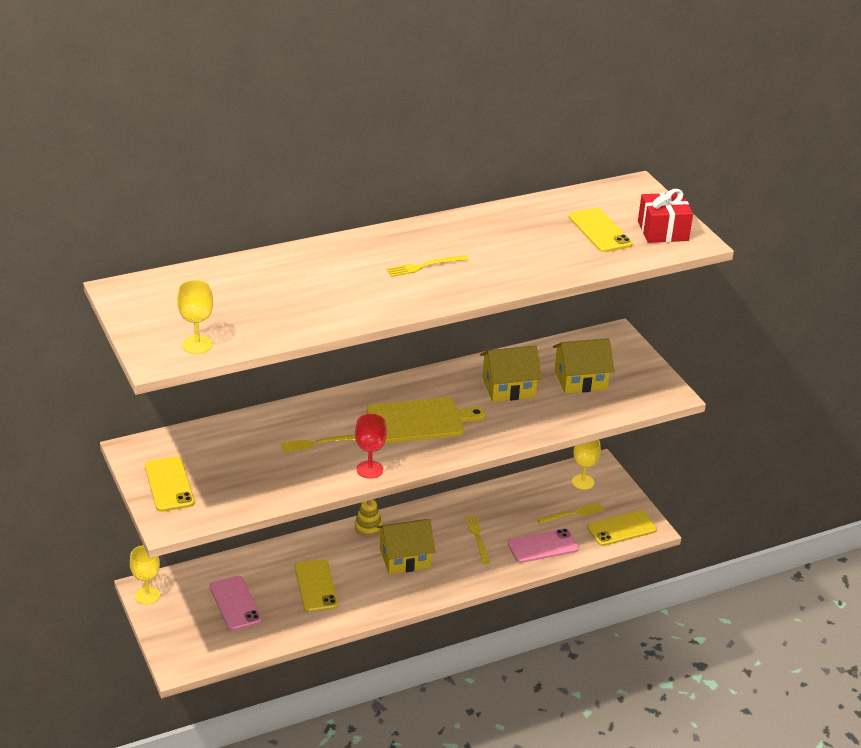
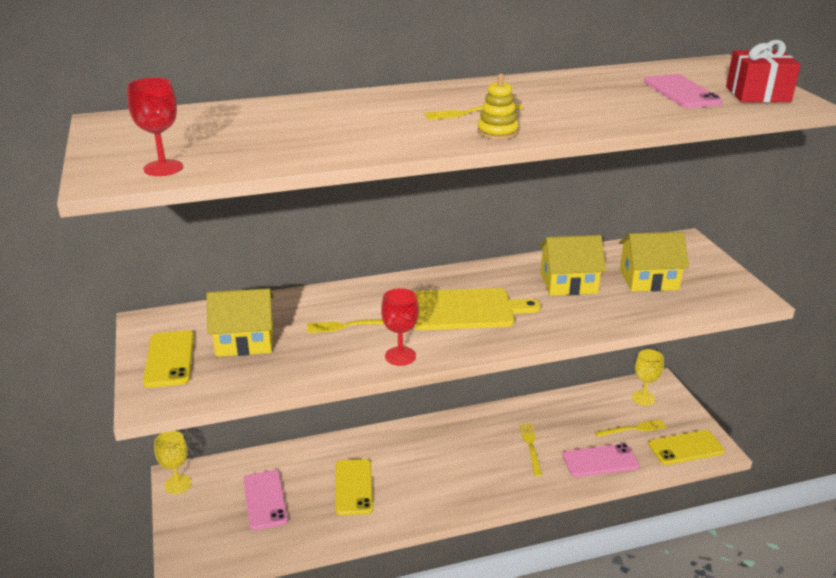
camera: 10 degrees right, 5 degrees down
yellow goblet [177,280,213,354] -> red goblet [127,78,183,176]
yellow stacking toy [355,499,382,537] -> yellow stacking toy moved to [477,74,519,140]
yellow house [377,519,436,574] -> yellow house moved to [207,288,274,357]
yellow phone [569,208,633,252] -> pink phone [644,74,723,108]

